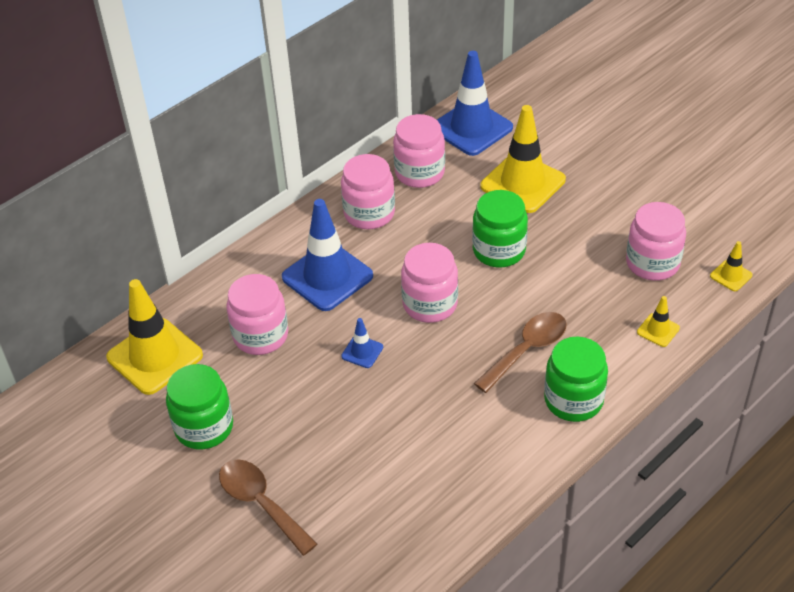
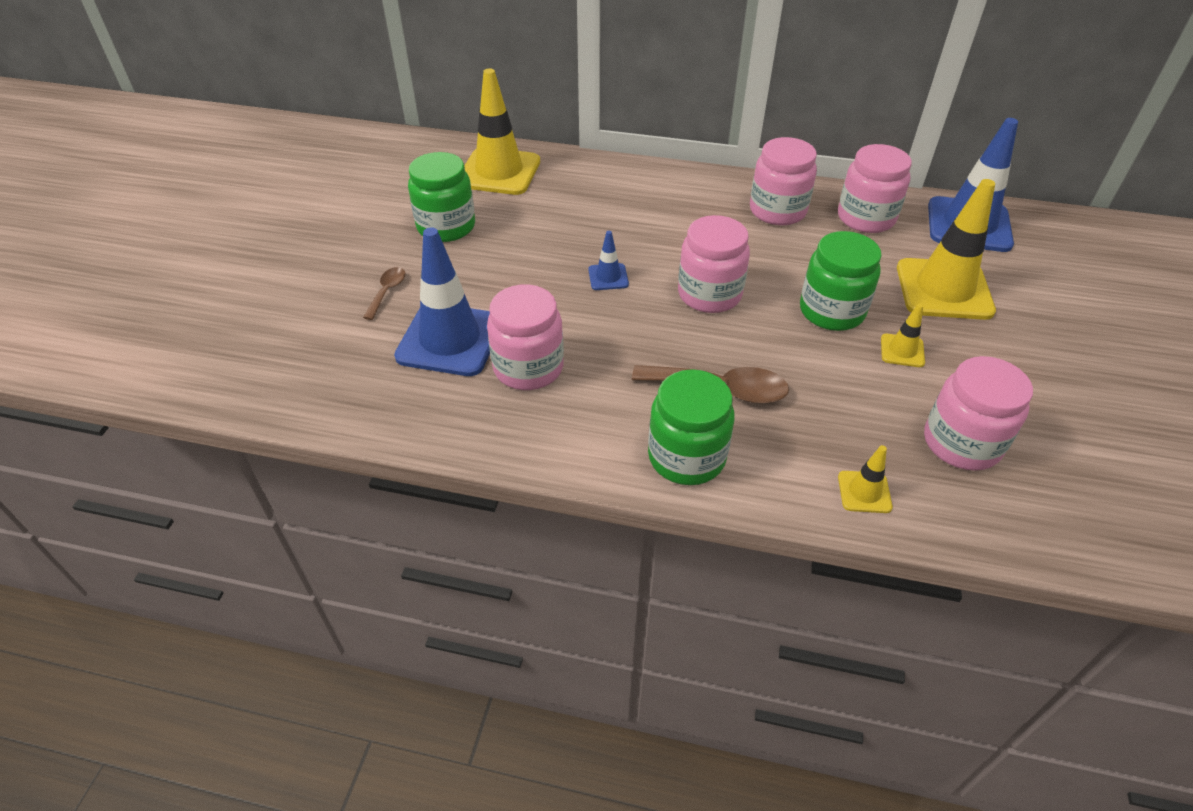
camera: 55 degrees right, 0 degrees up
brown spoon [219,459,317,556] -> brown spoon [363,267,405,320], size x0.56
pink jar [227,274,288,355] -> pink jar moved to [487,285,564,390]
blue traffic cone [282,199,373,311] -> blue traffic cone moved to [394,227,490,376]
yellow traffic cone [710,241,753,291] -> yellow traffic cone moved to [881,303,925,367]

